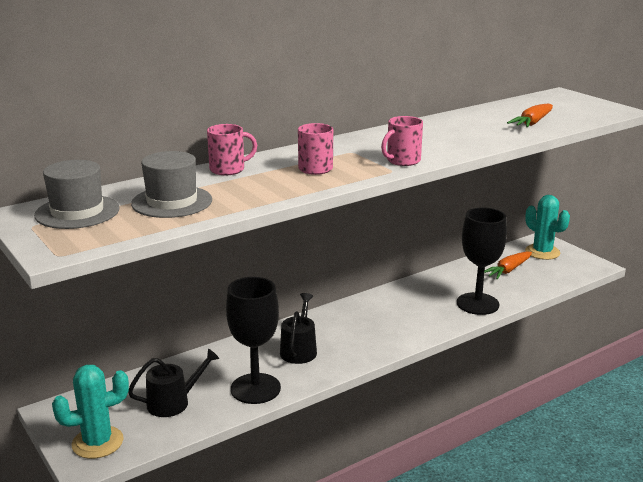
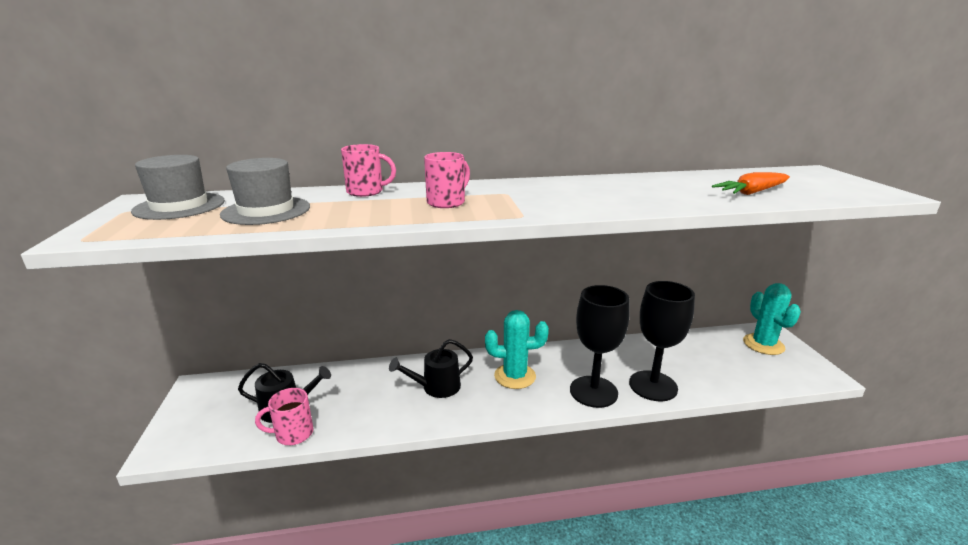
camera: 25 degrees right, 0 degrees up
turquoise cactus [52,365,129,459] -> turquoise cactus moved to [485,310,549,389]
black goblet [226,277,281,404] -> black goblet moved to [570,285,629,408]
black watering can [280,293,317,364] -> black watering can turned 150 degrees counterclockwise [389,339,473,398]
pink mug [381,116,423,166] -> pink mug moved to [255,388,313,445]
orange carrot [484,251,532,279] -> none

